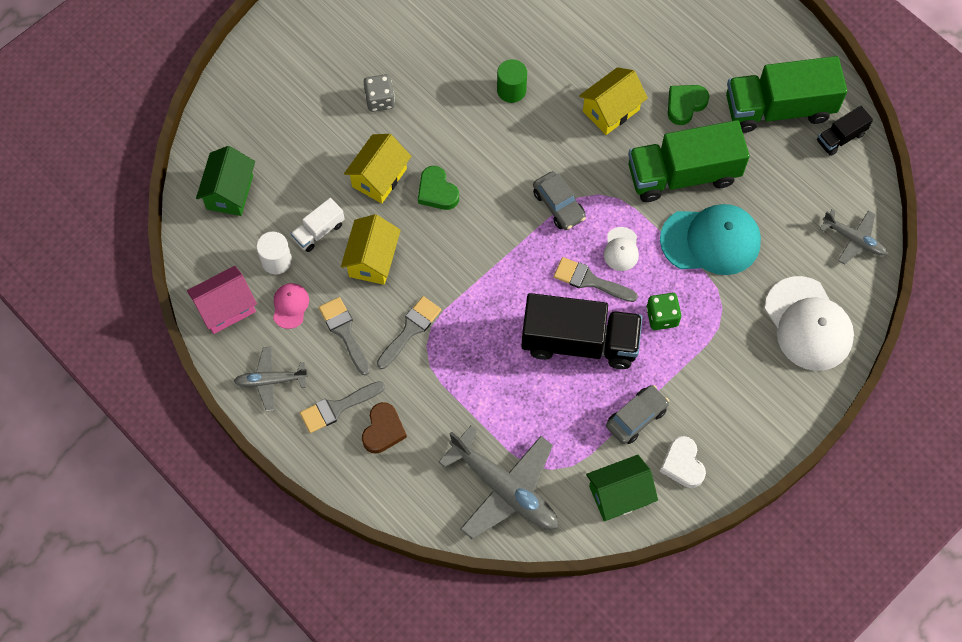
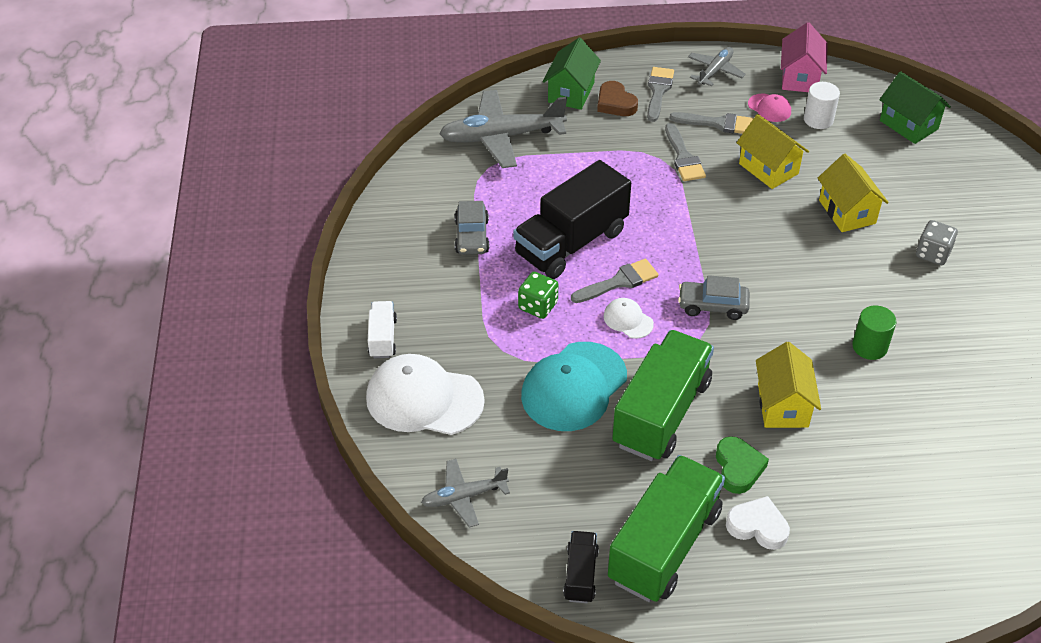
camera: 130 degrees right, 20 degrees down
white truck [291,198,345,252] -> white truck moved to [368,301,397,358]
green heart [418,166,459,210] -> none
green house [586,455,658,521] -> green house moved to [543,38,601,110]
white heart [660,436,706,488] -> white heart moved to [726,496,790,550]

